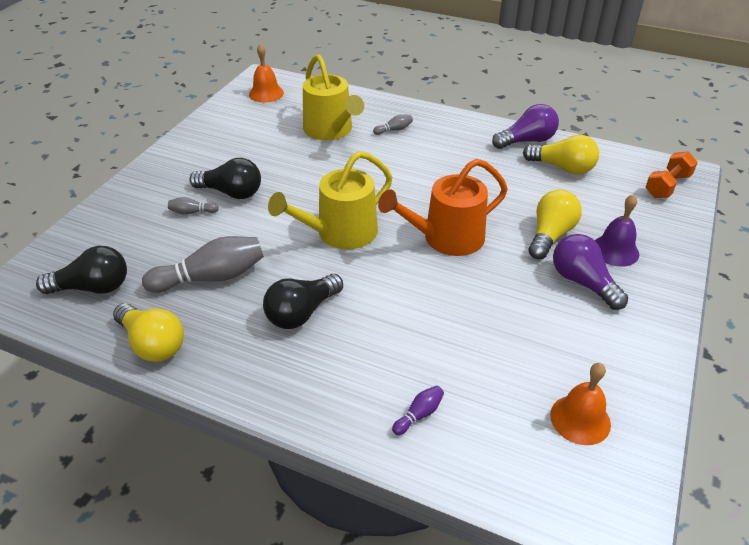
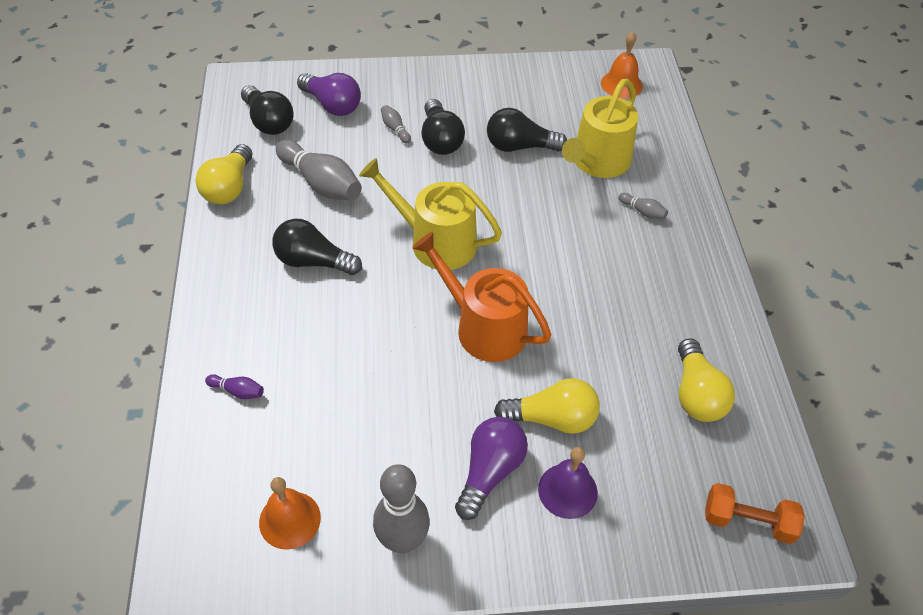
camera: 60 degrees right, 10 degrees up
purple light bulb [492,104,559,149] -> purple light bulb moved to [297,73,361,116]
none -> grey bowling pin [373,464,430,553]
none -> black light bulb [487,108,567,152]

